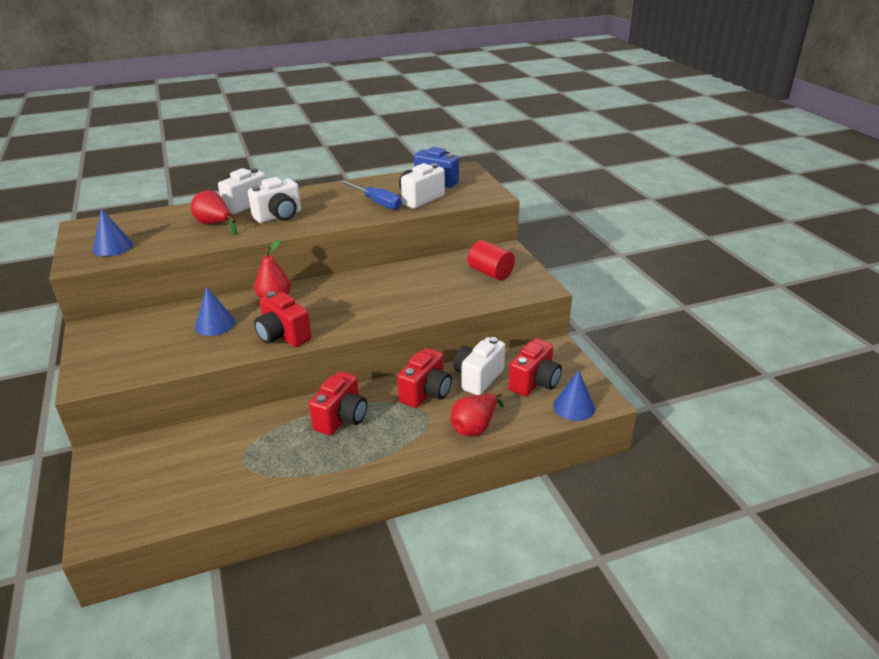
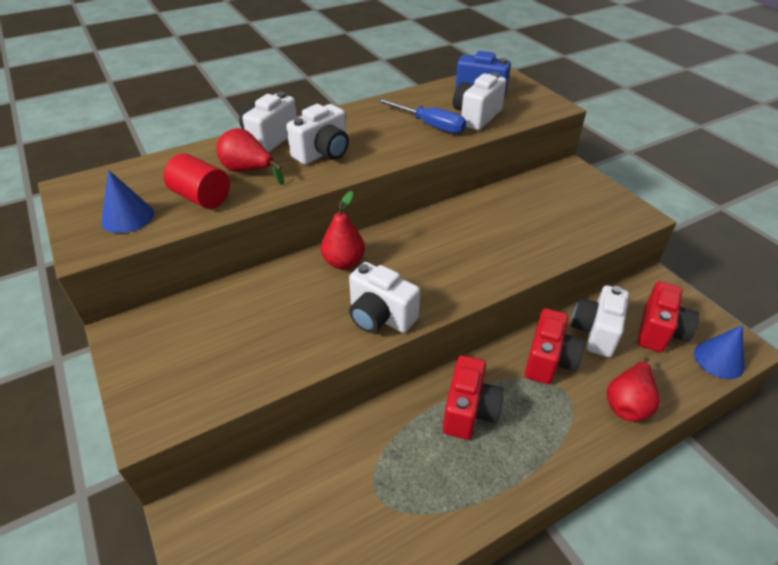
camera: 10 degrees left, 10 degrees up
blue cone [195,287,236,336] -> none
red camera [254,291,312,347] -> white camera [349,262,420,333]
red cylinder [468,240,515,281] -> red cylinder moved to [164,153,230,209]

